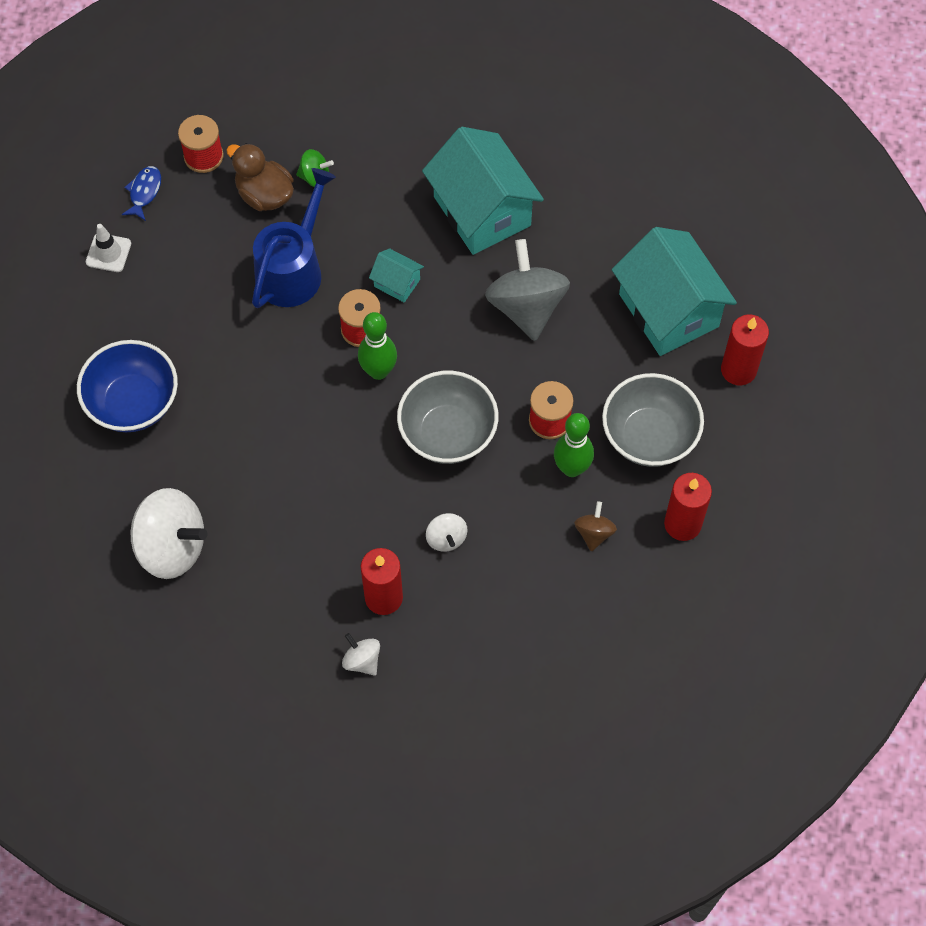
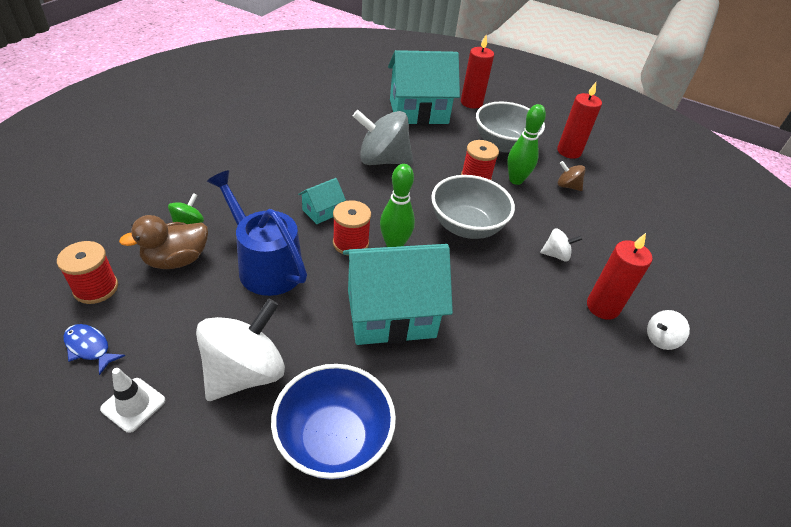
camera: 75 degrees left, 20 degrees down
white spinning top [130,488,207,579] -> white spinning top moved to [196,299,285,401]
turquoise house [422,127,544,255] -> turquoise house moved to [343,244,453,345]

